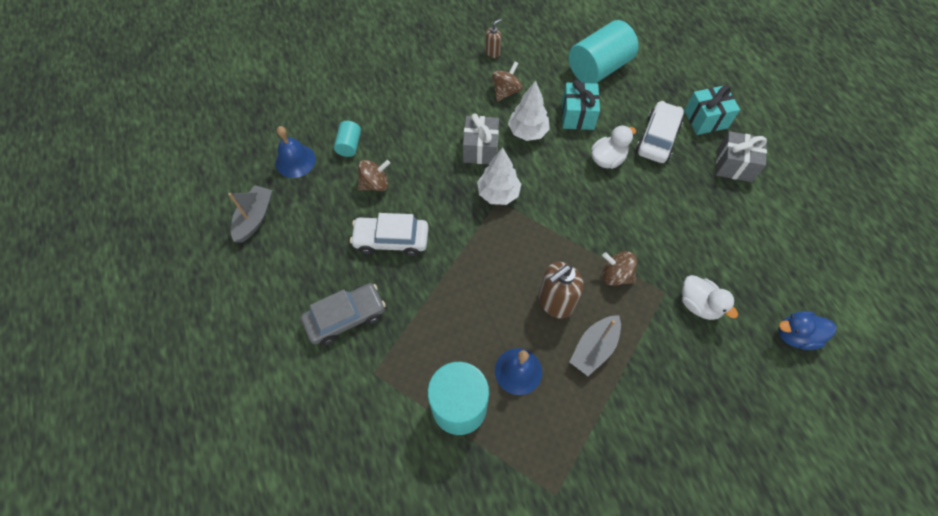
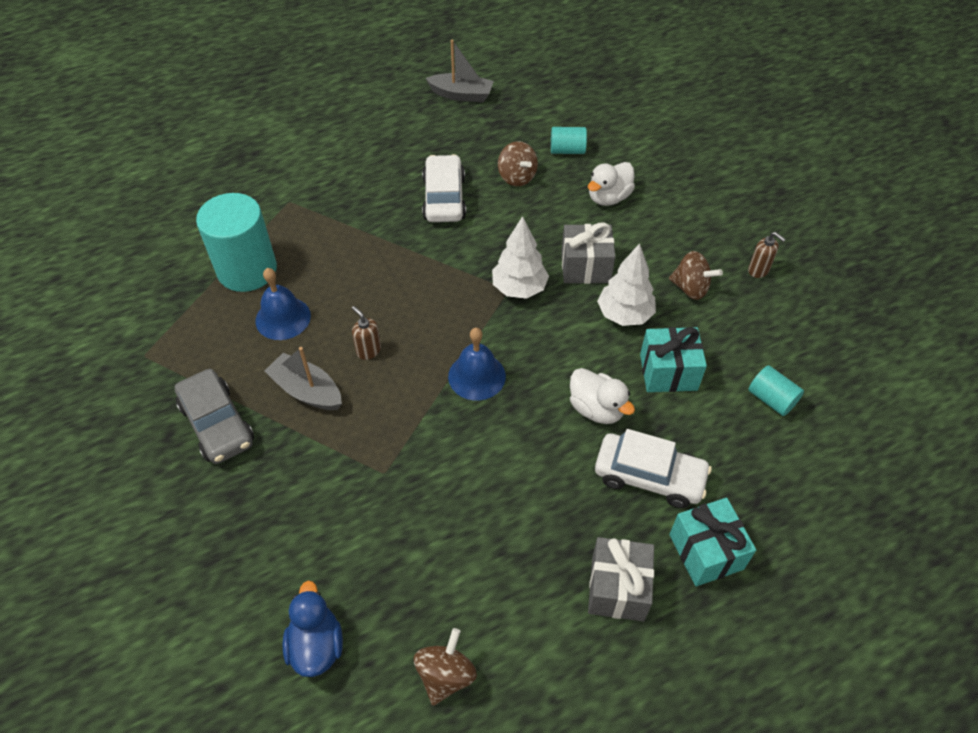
camera: 85 degrees right, 10 degrees down
blue bell [276,126,316,178] -> blue bell moved to [448,328,506,401]
grey car [301,283,386,346] -> grey car moved to [175,369,254,464]
brown soap dispenser [539,262,584,318] -> brown soap dispenser [352,306,381,360], size x0.53
turquoise cylinder [569,20,639,84] -> turquoise cylinder [748,365,804,416], size x0.49
brown spinning top [602,251,637,286] -> brown spinning top moved to [414,628,477,706]
white duck [682,275,738,320] -> white duck moved to [588,162,635,206]

